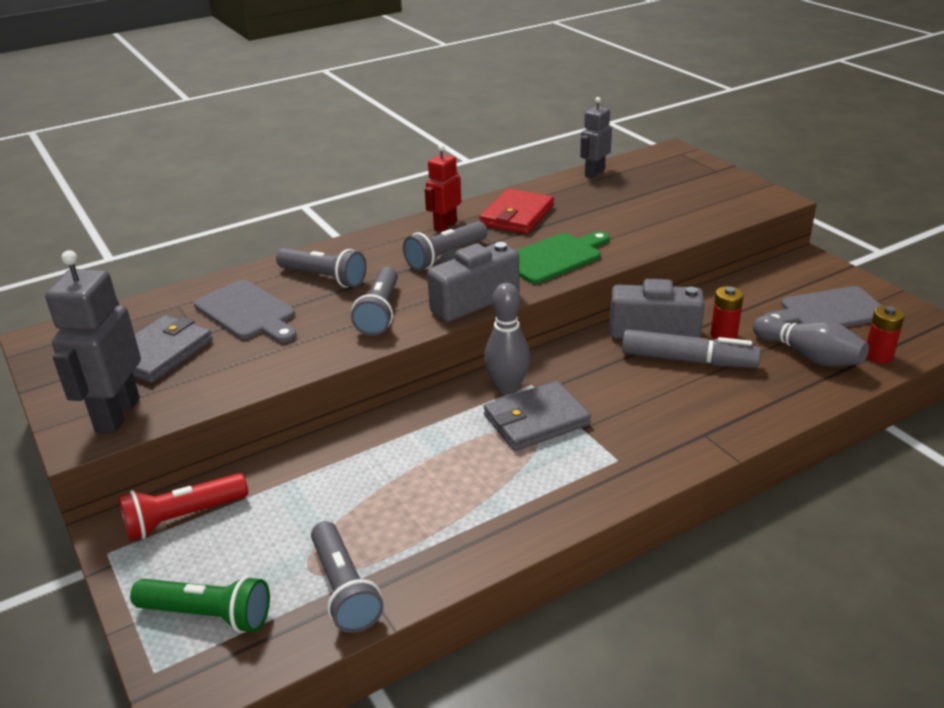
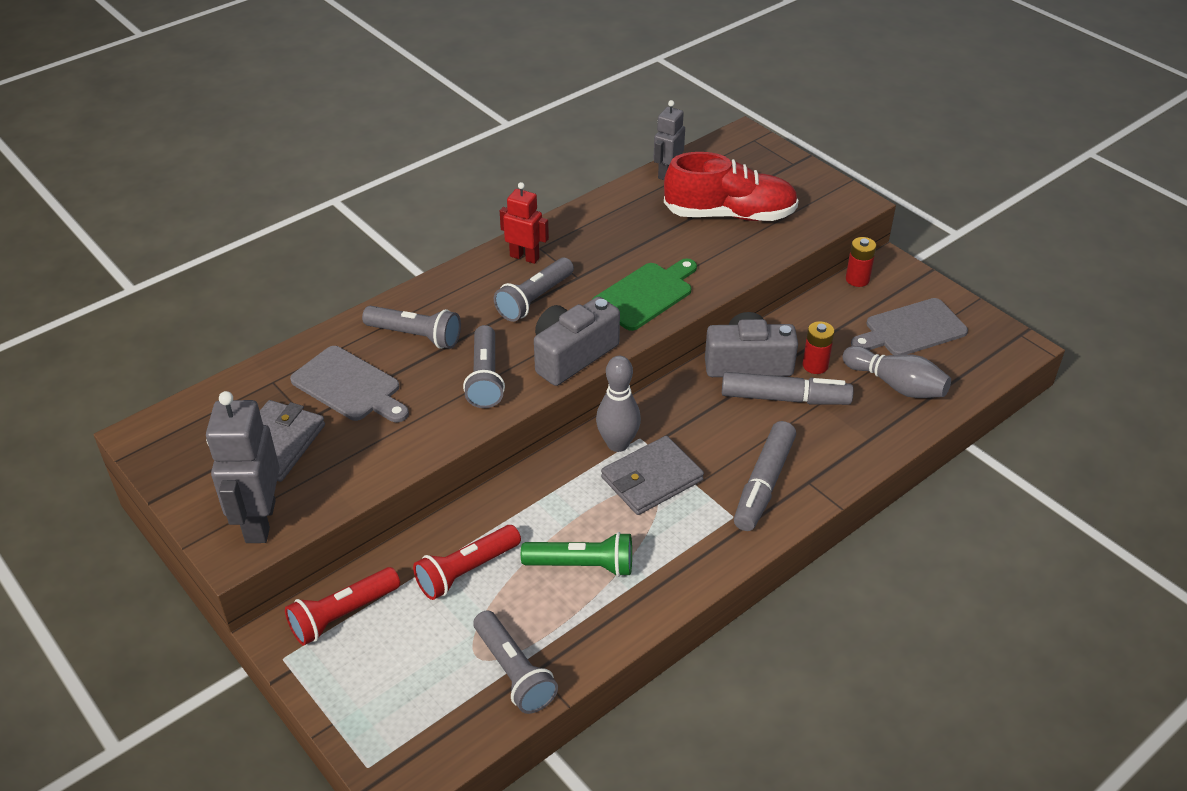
camera: 10 degrees left, 10 degrees up
green flashlight [130,576,270,633] -> green flashlight moved to [521,532,632,577]
red robot [425,145,461,232] -> red robot turned 90 degrees clockwise [500,182,549,264]
red wallet [479,189,554,234] -> none
red battery [867,305,905,364] -> red battery moved to [846,237,876,287]
none -> red flashlight [413,525,521,600]
none -> red shoe [664,152,799,221]
none -> grey marker [734,421,796,531]

